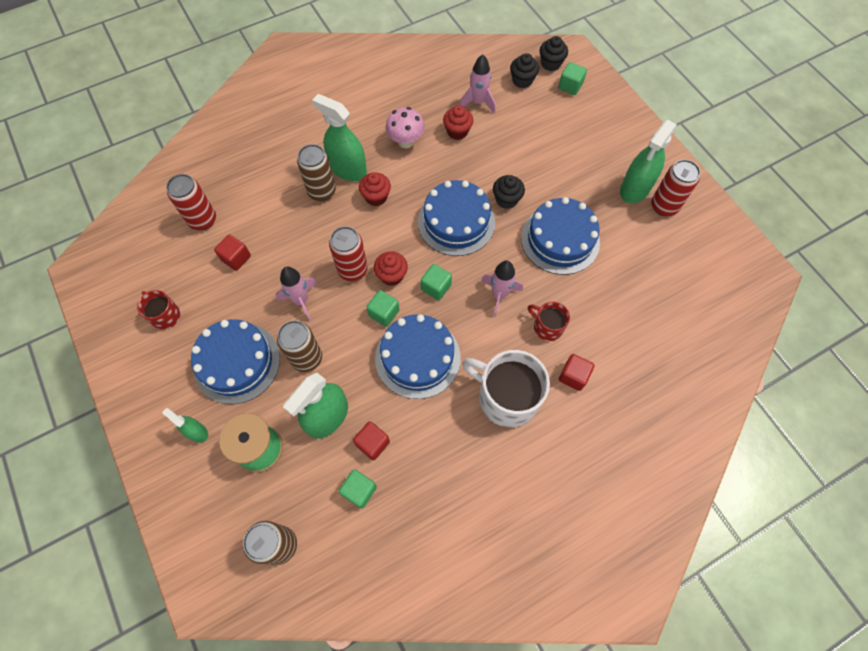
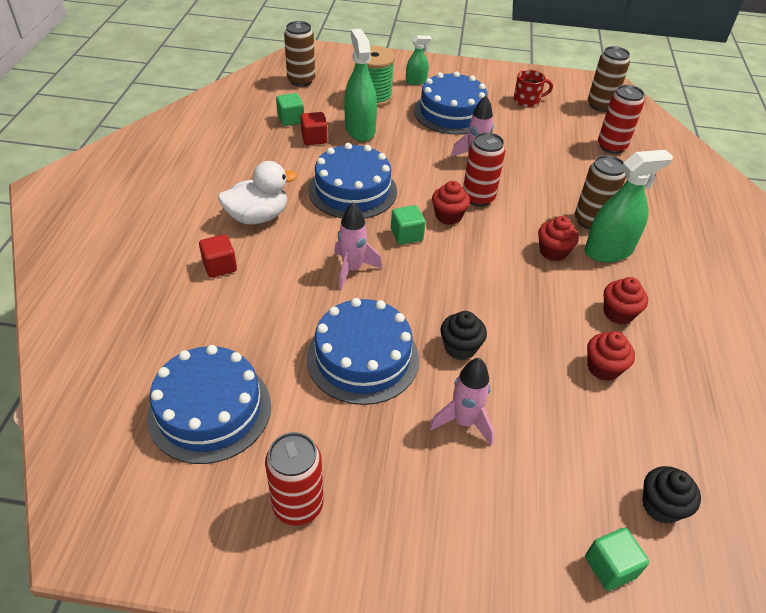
camera: 125 degrees right, 20 degrees down
red cube [214,234,251,271] -> none
brown can [277,321,322,372] -> brown can moved to [588,46,630,112]
green cube [366,290,399,327] -> none
pink mushroom [385,107,425,148] -> red cupcake [604,277,648,325]
blue cake [418,180,495,256] -> blue cake moved to [147,345,271,464]
pink rocket [459,54,496,113] -> pink rocket moved to [429,358,494,446]
white mug [462,350,550,427] -> white duck [218,161,297,224]
red mug [528,302,570,341] -> none
black cupcake [540,36,568,71] -> none
green spray bottle [620,120,677,203] -> none

